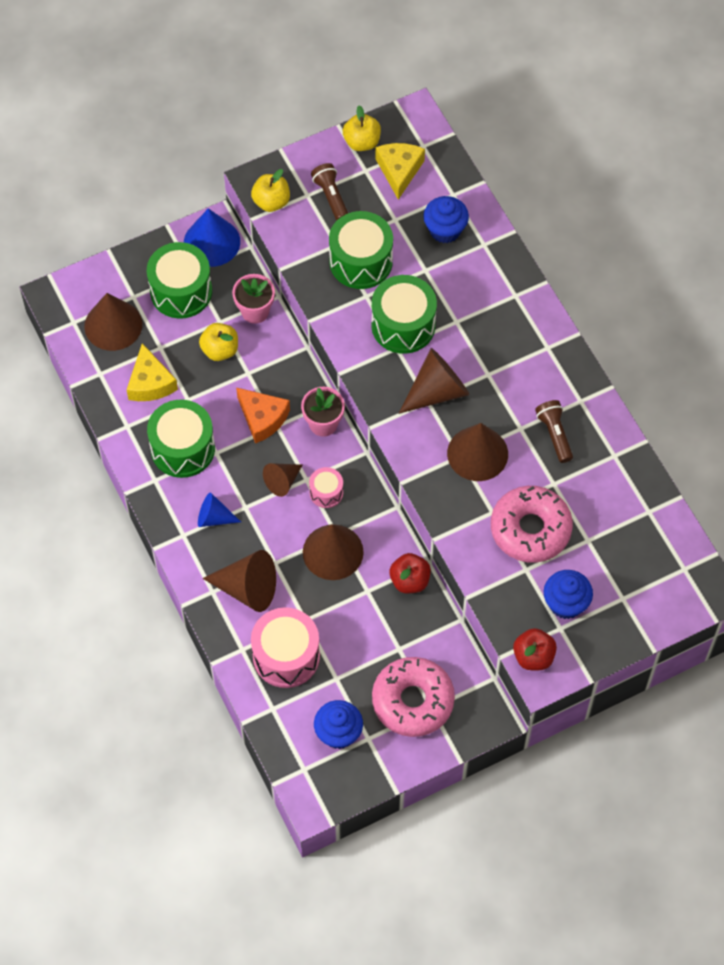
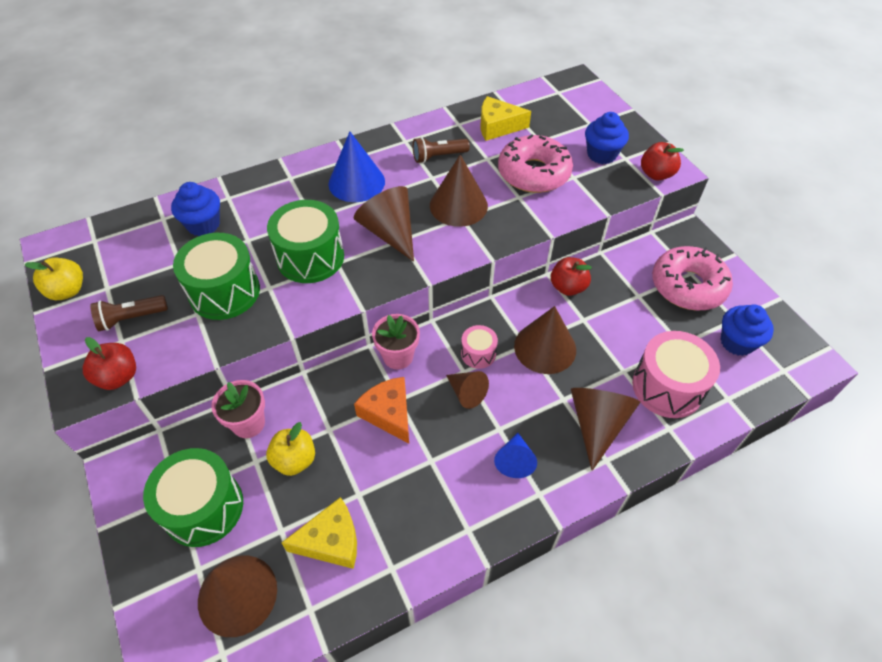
camera: 90 degrees left, 10 degrees down
green drum [147,400,215,478] -> none
blue cone [184,208,240,267] -> blue cone moved to [328,132,385,202]
orange cheese [236,387,290,444] -> orange cheese turned 75 degrees counterclockwise [354,377,409,444]
yellow apple [251,169,290,212] -> red apple [83,337,136,390]
yellow cheese [376,143,425,200] -> yellow cheese moved to [481,96,531,141]

